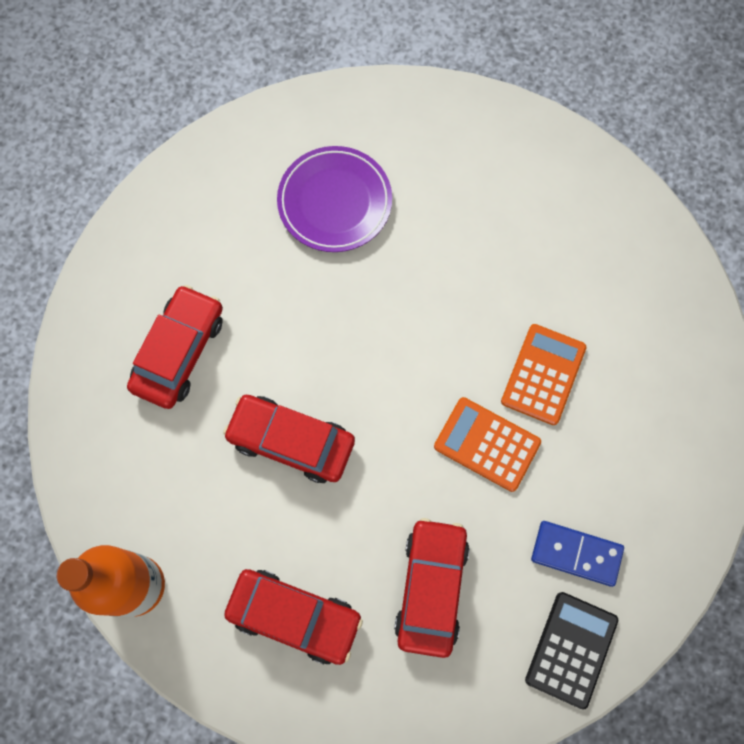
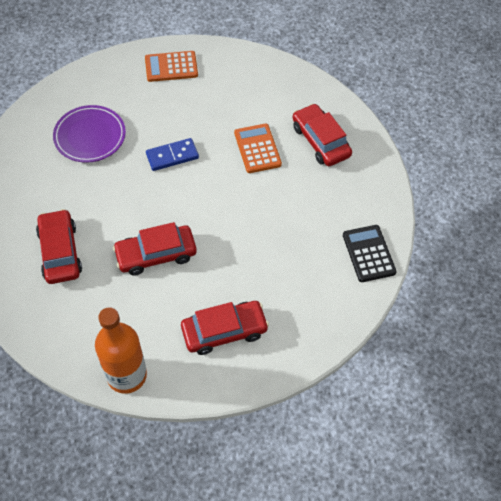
camera: 40 degrees left, 15 degrees down
red car [394,518,469,658] -> red car moved to [293,103,352,166]
orange calculator [434,397,541,492] -> orange calculator moved to [145,51,198,82]
blue domino [531,521,624,587] -> blue domino moved to [146,138,199,171]

